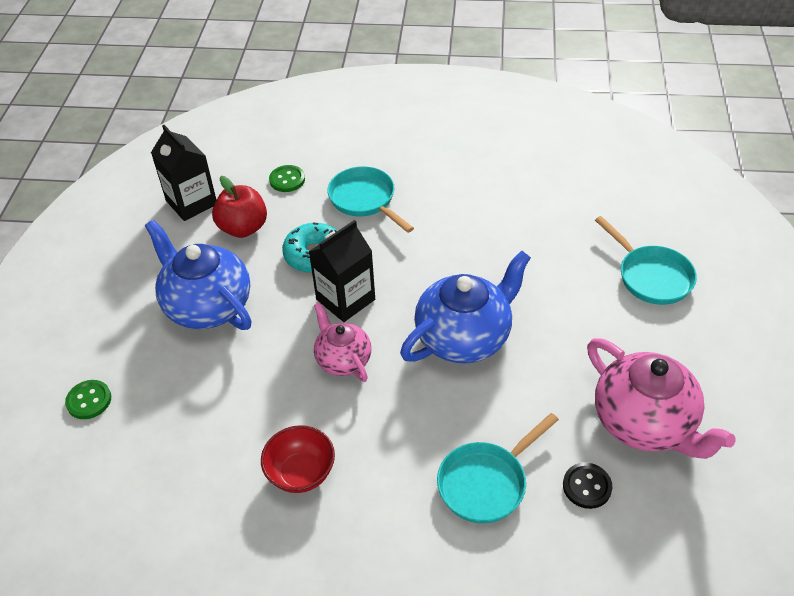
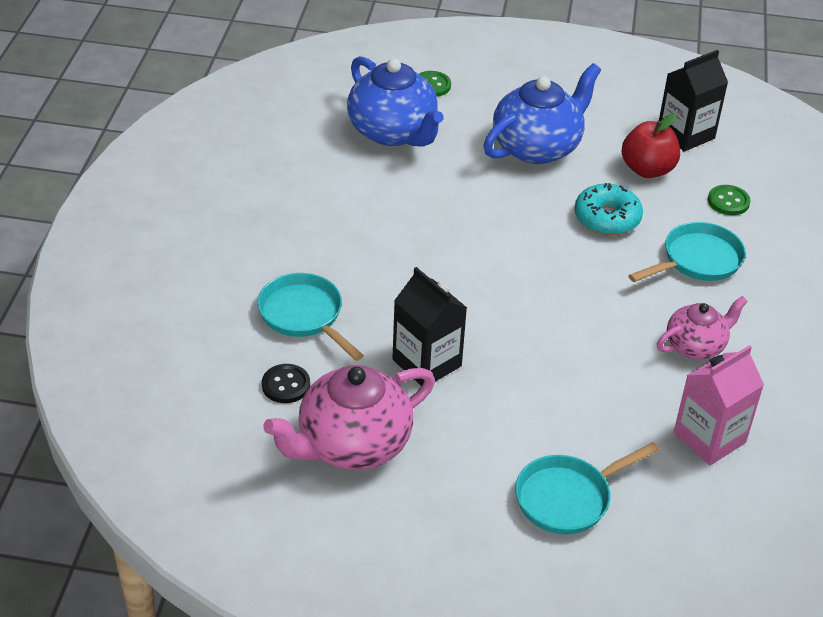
camera: 90 degrees right, 5 degrees down
red bowl [261,425,335,493] -> none
black carton [308,220,375,322] -> black carton moved to [392,267,467,386]
pink teapot [314,302,371,382] -> pink teapot moved to [657,296,748,360]
blue teapot [400,251,531,363] -> blue teapot moved to [347,56,444,146]
none -> pink carton [673,345,764,465]

